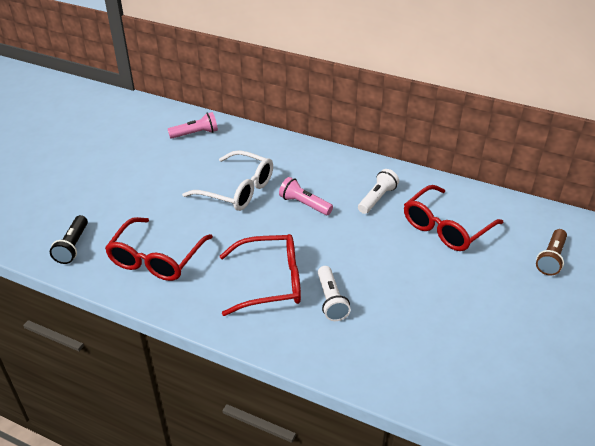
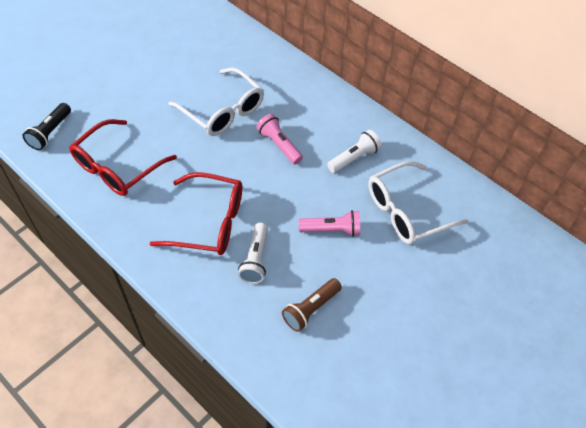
camera: 15 degrees right, 15 degrees up
pink flashlight [168,112,218,139] -> pink flashlight moved to [299,210,360,237]
red glasses [404,185,503,251] -> white glasses [369,161,469,245]
brown flashlight [536,229,567,276] -> brown flashlight moved to [282,278,342,332]

